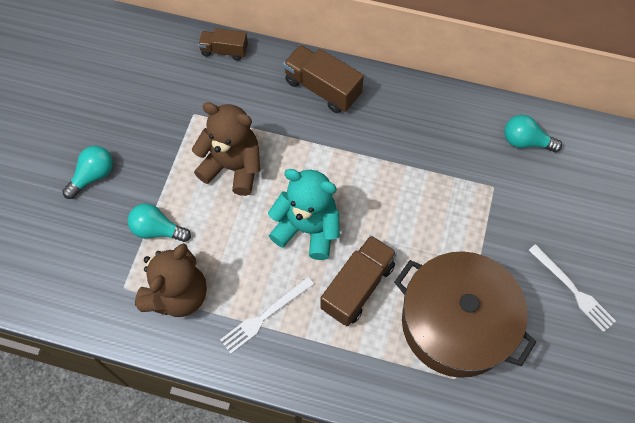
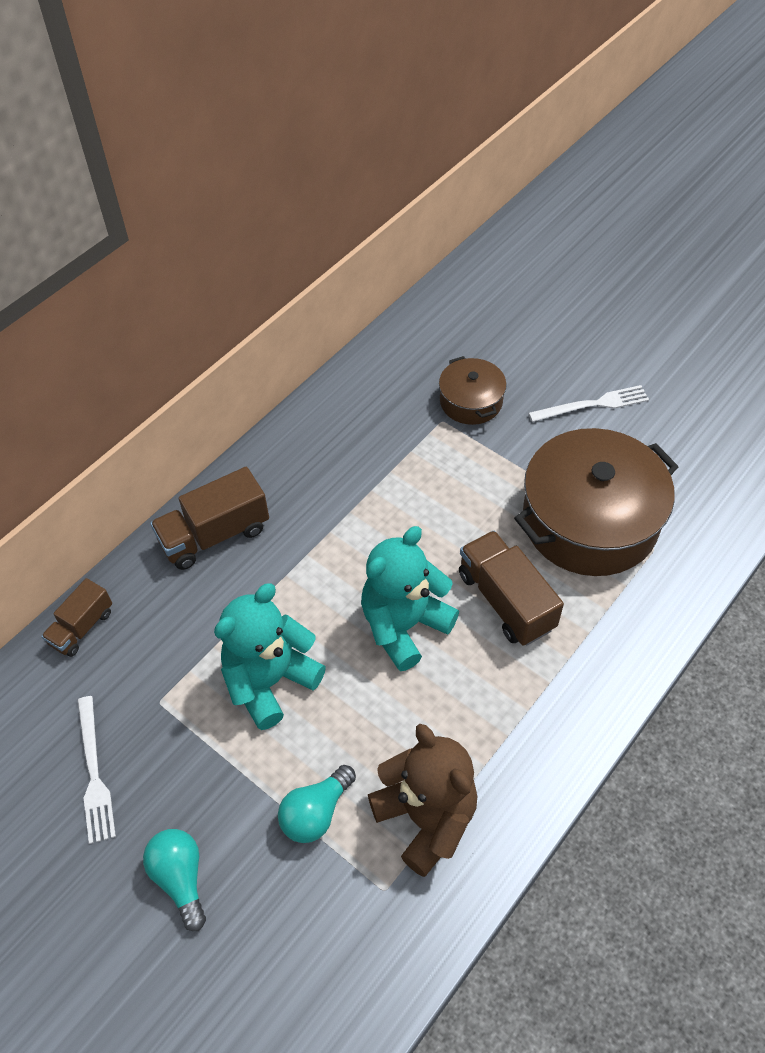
camera: 65 degrees left, 10 degrees down
brown teddy bear [192,102,260,196] -> turquoise teddy bear [214,583,326,730]
white fork [220,277,314,354] -> white fork moved to [77,696,116,844]
turquoise light bulb [504,115,562,152] -> none
none -> brown pot [439,356,507,425]

